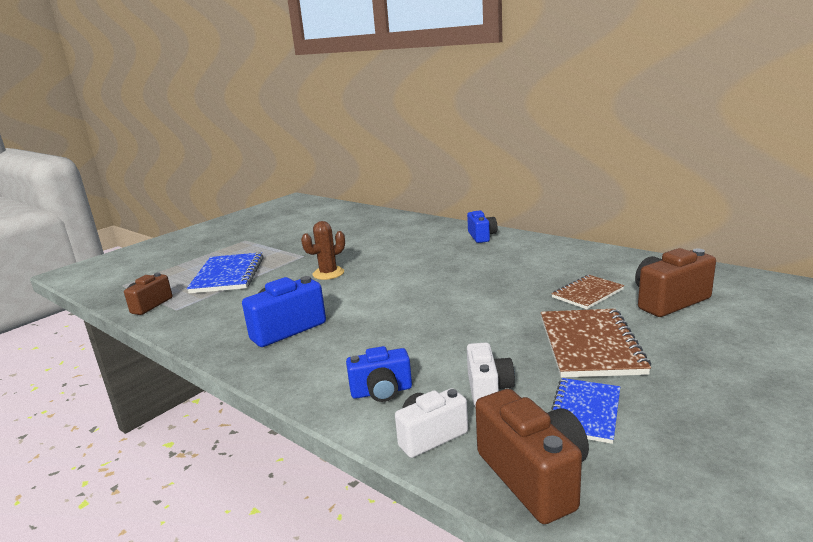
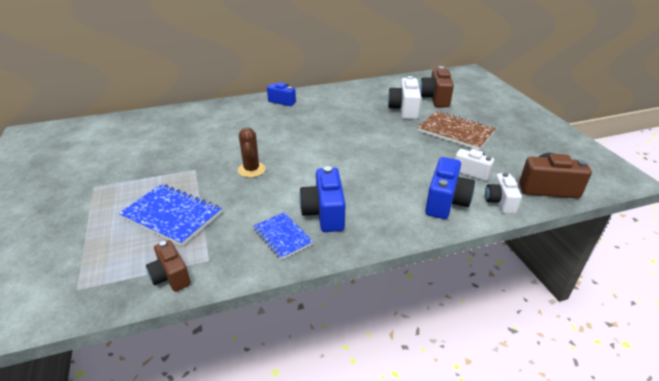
camera: 60 degrees left, 15 degrees up
blue camera [346,346,412,402] -> blue camera [425,157,475,219], size x1.51
brown notebook [551,275,624,309] -> white camera [388,76,421,119]
blue notebook [551,378,620,444] -> blue notebook moved to [253,212,313,260]

